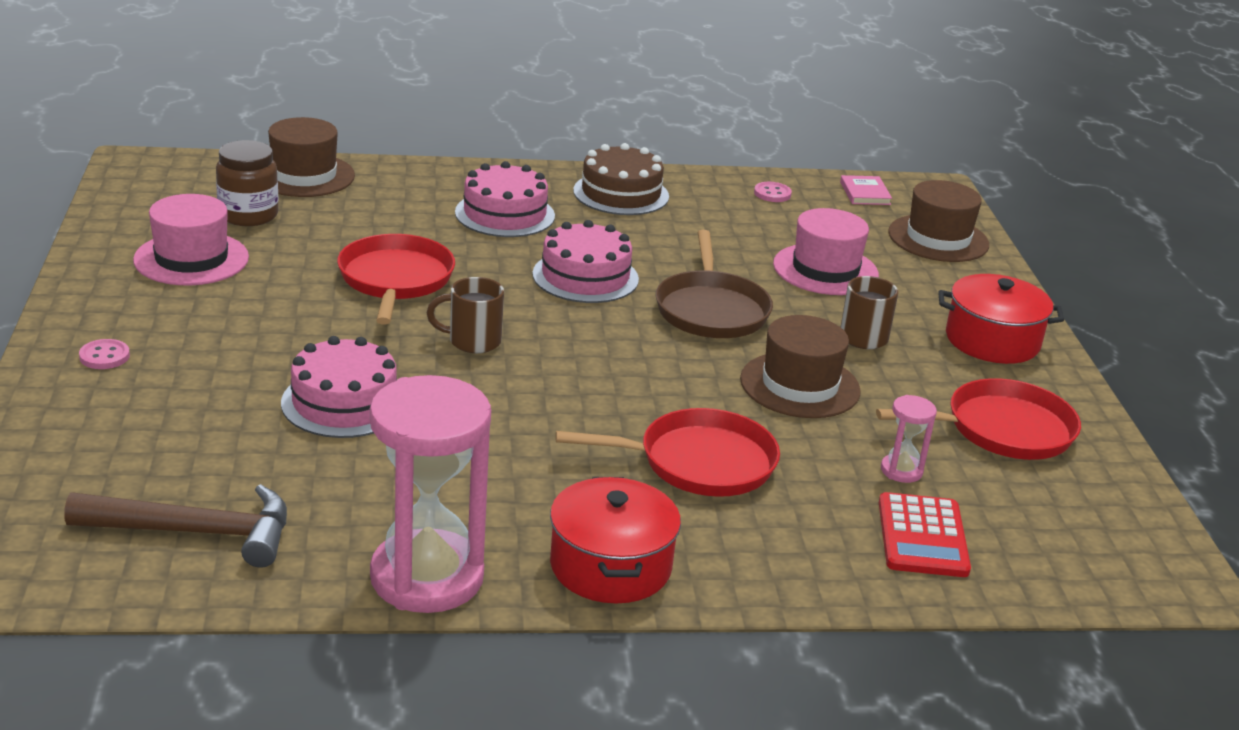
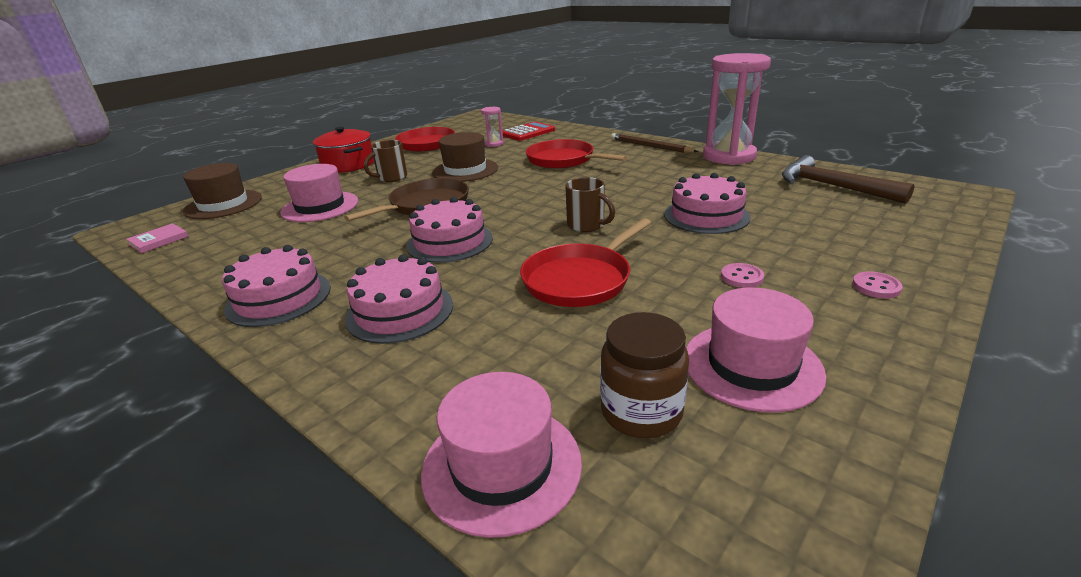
camera: 130 degrees left, 0 degrees up
brown hat [268,117,355,197] -> pink hat [421,372,582,538]
red pot [550,477,681,603] -> brown pencil [611,133,698,153]
brown cake [573,143,669,215] -> pink cake [222,245,331,327]
pink button [754,182,792,202] -> pink button moved to [721,263,764,288]

